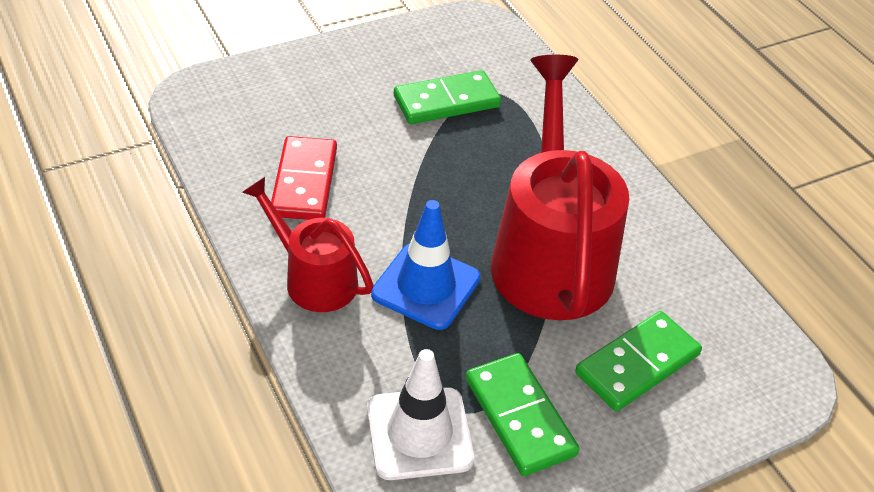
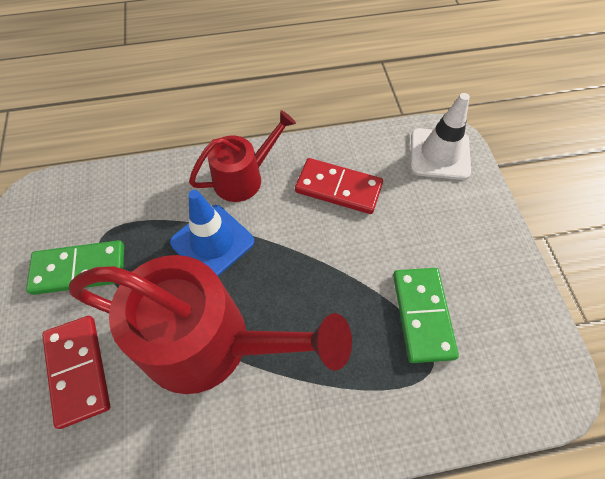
camera: 110 degrees right, 15 degrees up
white traffic cone [367,349,474,480] -> white traffic cone moved to [411,93,471,180]
green domino [575,311,702,411] -> red domino [42,316,110,429]

